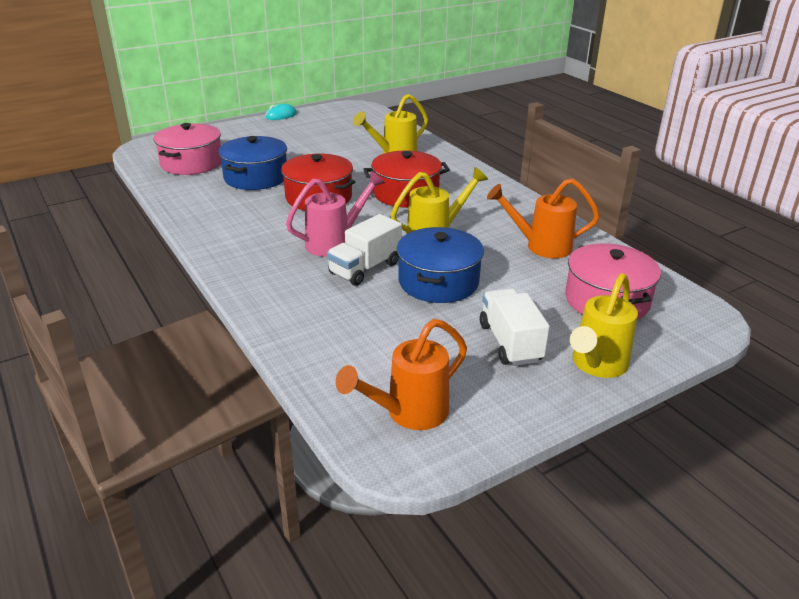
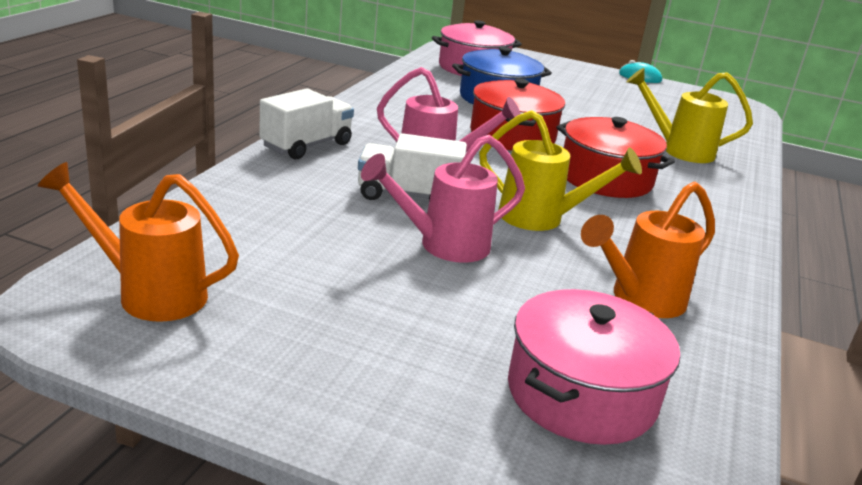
camera: 50 degrees right, 5 degrees down
blue pot [397,227,484,303] -> pink watering can [361,135,525,263]
white truck [480,288,550,366] -> white truck moved to [260,88,354,159]
orange watering can [487,178,600,258] -> orange watering can turned 90 degrees counterclockwise [581,182,715,318]
yellow watering can [570,273,638,378] -> none

